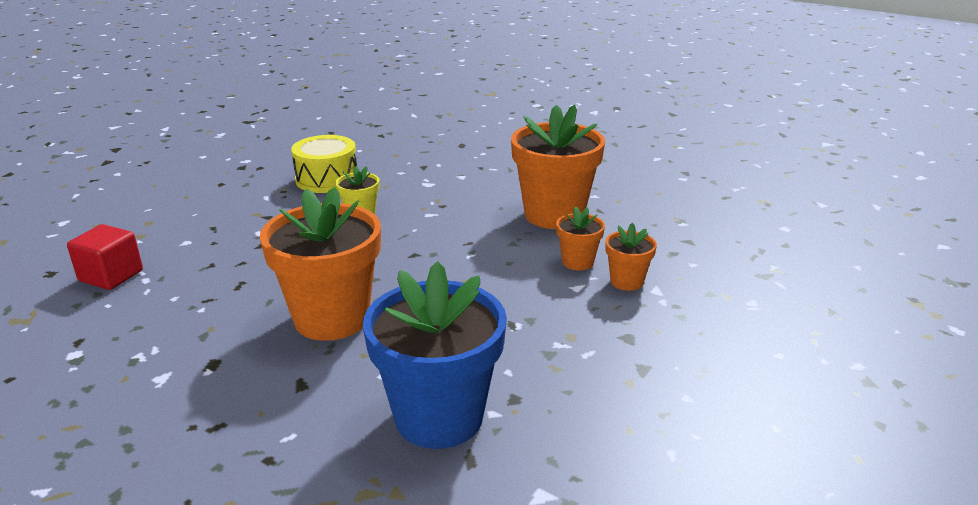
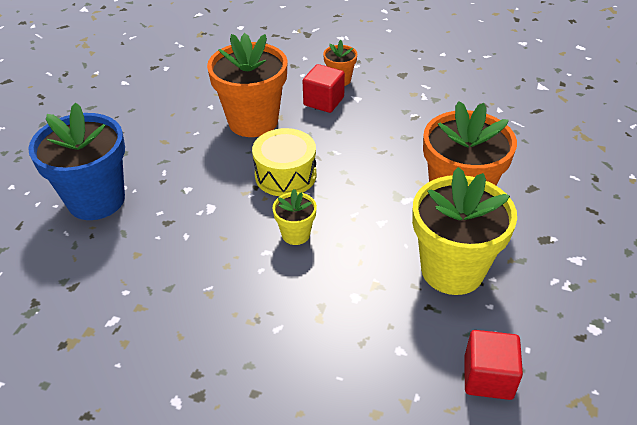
camera: 105 degrees left, 15 degrees up
yellow drum [291,135,357,193] -> yellow drum moved to [252,128,316,196]
blue flower pot [363,261,507,449] -> blue flower pot moved to [28,103,125,220]
orange flower pot [556,207,605,270] -> red cube [303,64,345,113]
none -> yellow flower pot [412,167,517,295]

